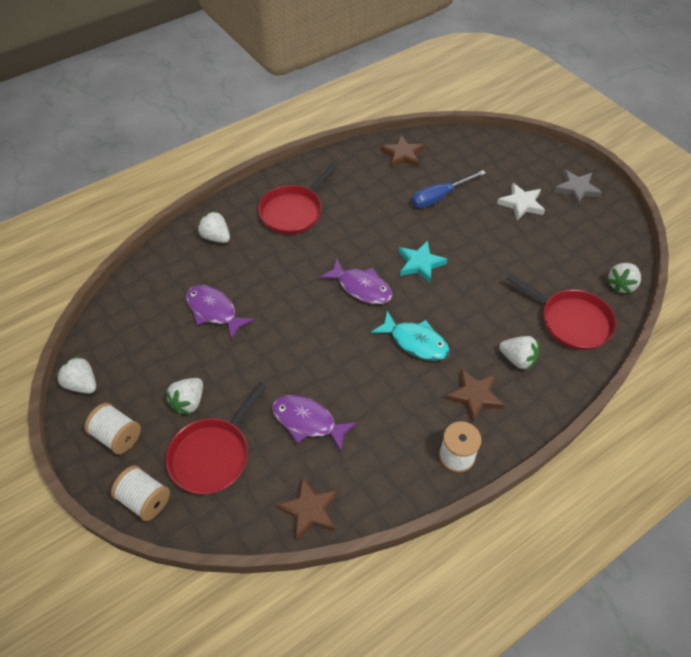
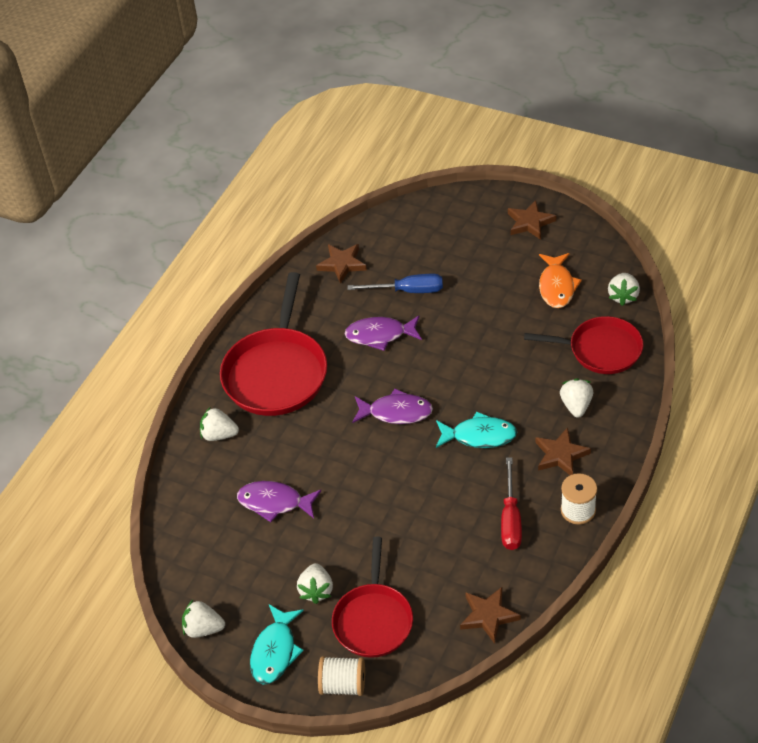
camera: 25 degrees left, 5 degrees down
white spool [84,403,141,454] -> turquoise fish [250,605,304,684]
red pan [258,163,338,235] -> red pan [220,272,327,416], size x1.51
purple fish [272,395,357,451] -> purple fish moved to [344,316,422,351]
turquoise star [399,240,448,283] -> none
blue screwdriver [411,170,486,208] -> blue screwdriver turned 120 degrees counterclockwise [348,274,443,293]
white star [497,183,545,220] -> none
white strawberry [499,336,539,370] -> white strawberry turned 90 degrees counterclockwise [560,378,593,418]
grey star [554,169,602,206] -> brown star [508,200,556,240]
none -> red screwdriver [501,457,522,550]
none -> orange fish [539,253,582,308]

